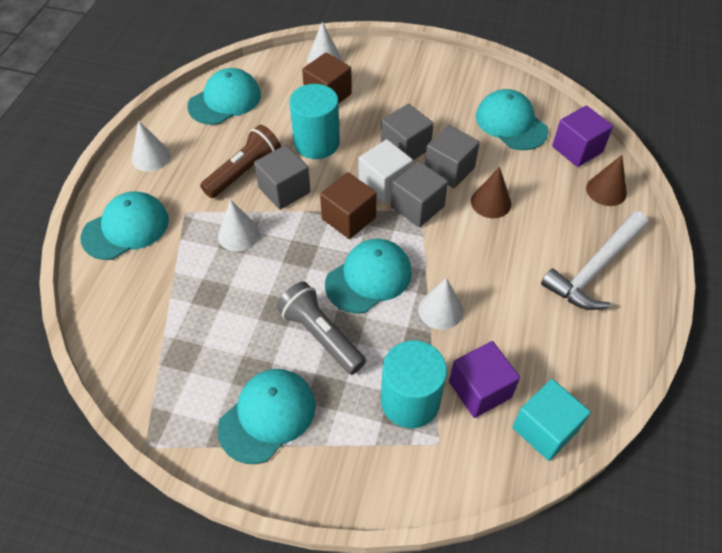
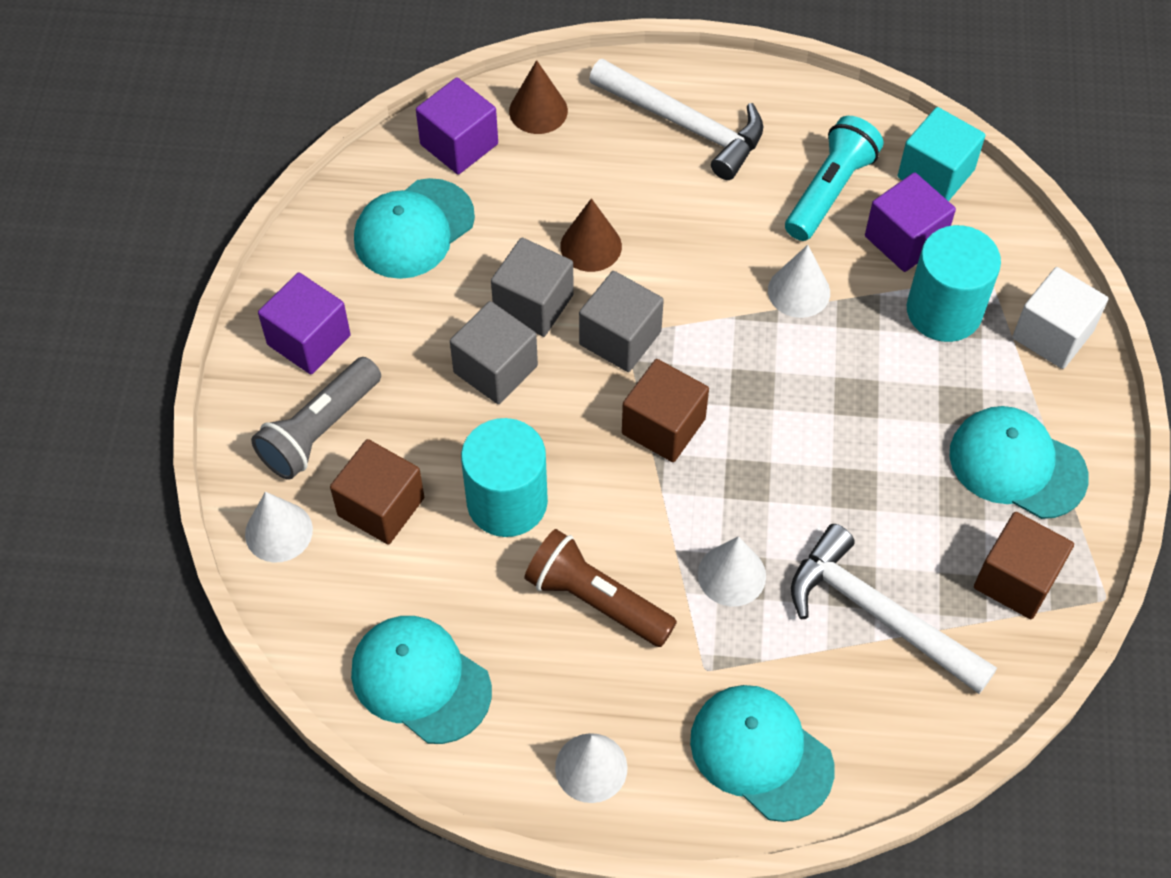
camera: 100 degrees left, 5 degrees up
grey cube [254,145,310,210] -> none
grey flashlight [277,281,366,375] -> grey flashlight moved to [251,357,381,480]
turquoise cap [325,239,412,314] -> none
white cube [359,139,413,204] -> white cube moved to [1012,267,1108,369]
none -> purple cube [258,272,351,374]
none -> turquoise flashlight [785,116,883,241]
none -> white hammer [791,524,997,694]
none -> brown cube [974,512,1074,619]

